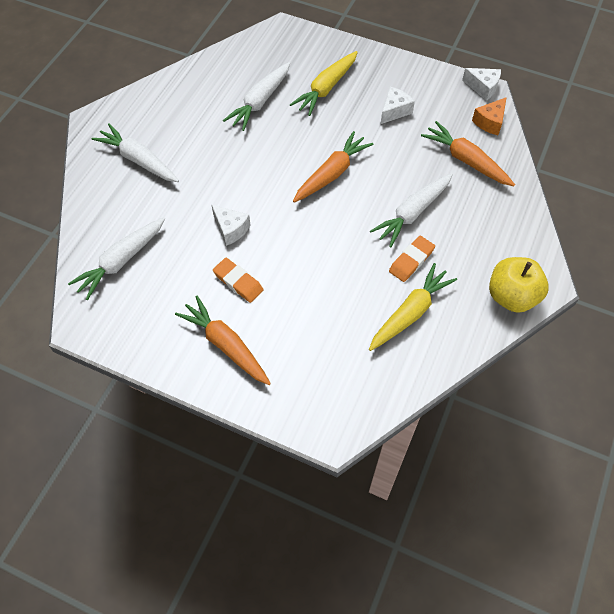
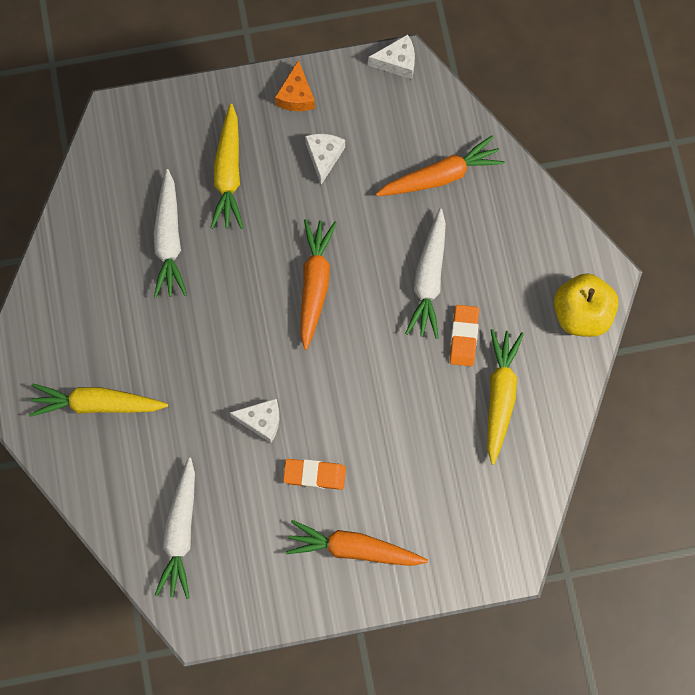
camera: 35 degrees left, 15 degrees up
white carrot [91,123,179,182] -> yellow carrot [29,384,168,417]
orange carrot [421,121,515,186] -> orange carrot turned 150 degrees clockwise [376,136,505,196]
orange cheese [472,97,507,135] -> orange cheese moved to [275,60,315,111]

